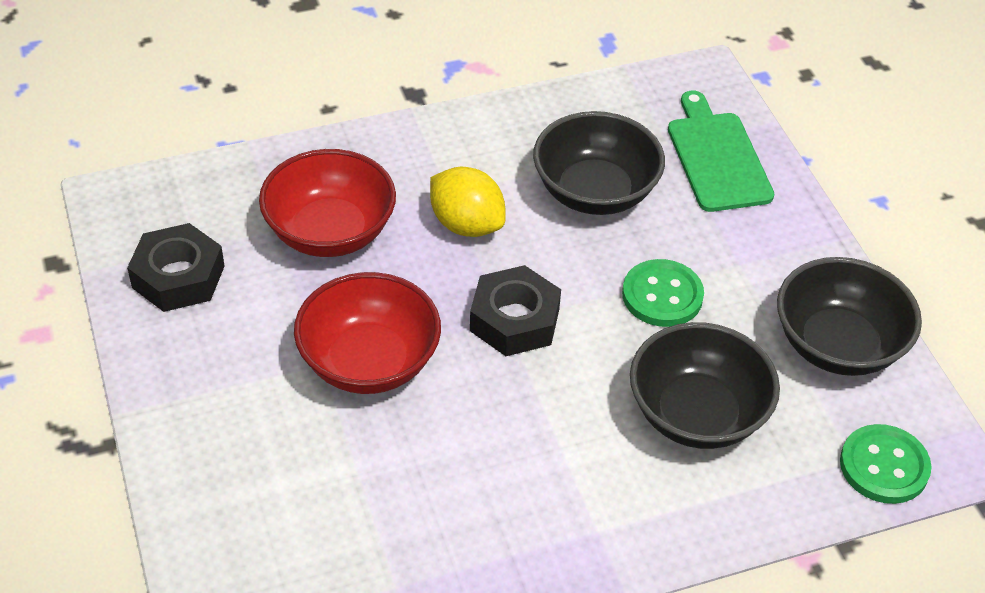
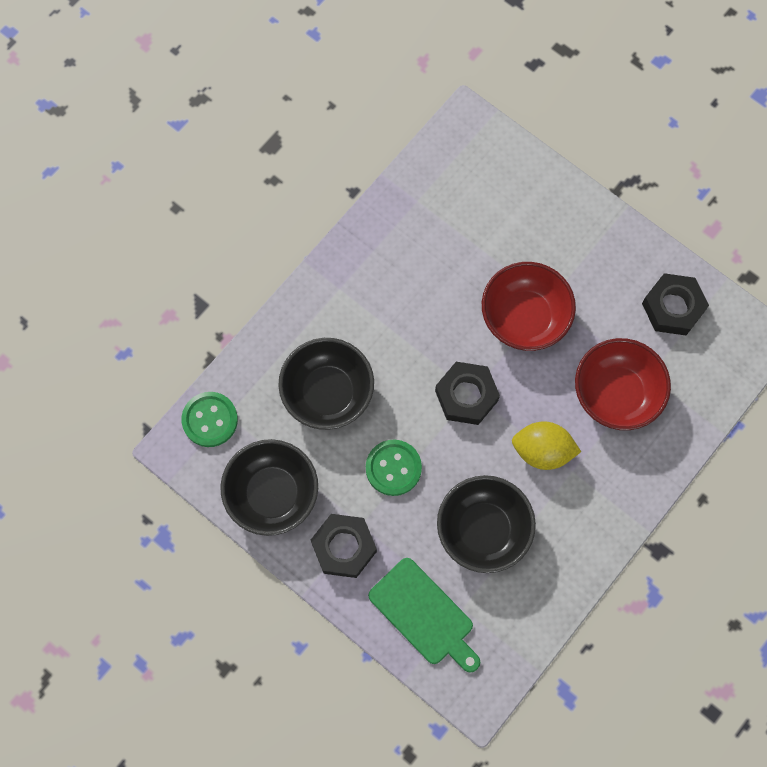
camera: 150 degrees right, 25 degrees up
none -> black nut [311,514,377,578]

